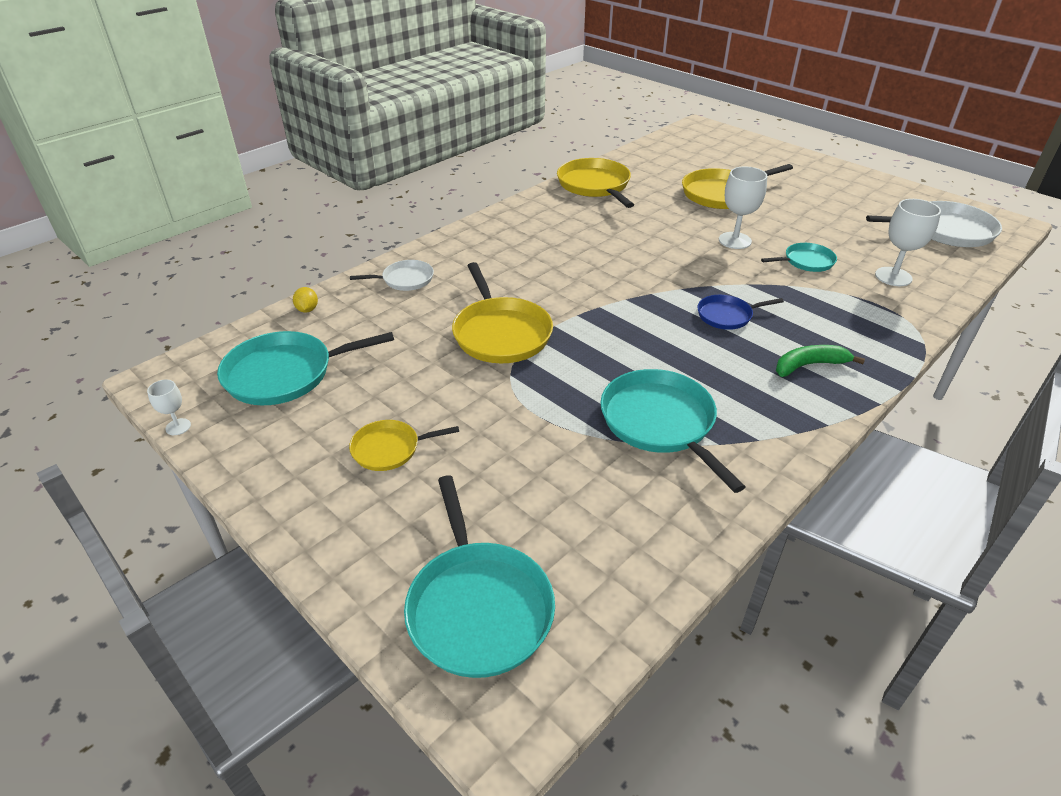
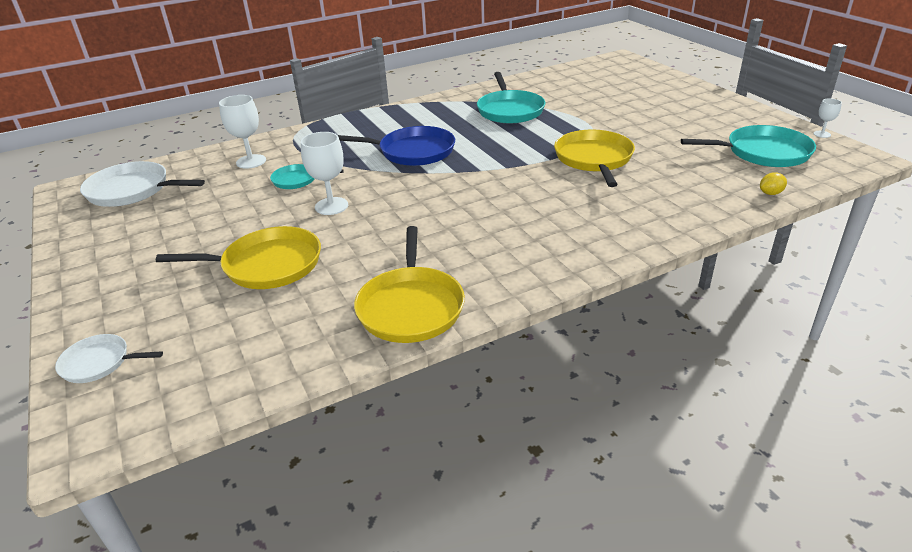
camera: 160 degrees left, 5 degrees down
yellow lemon [293,287,318,313] -> yellow lemon turned 60 degrees clockwise [760,173,787,195]
yellow pan [349,420,459,471] -> none
white pan [350,260,434,291] -> white pan moved to [55,334,163,383]
turquoise pan [404,475,555,678] -> none
blue pan [697,295,784,330] -> blue pan [338,126,455,166], size x1.77
green banana [776,345,865,377] -> none

